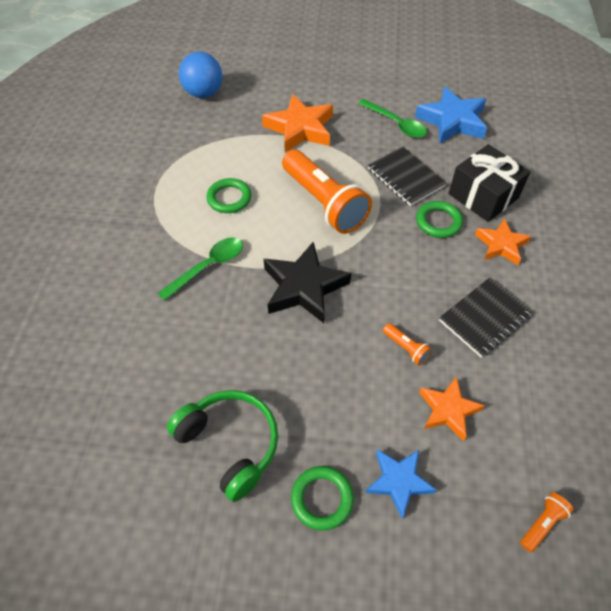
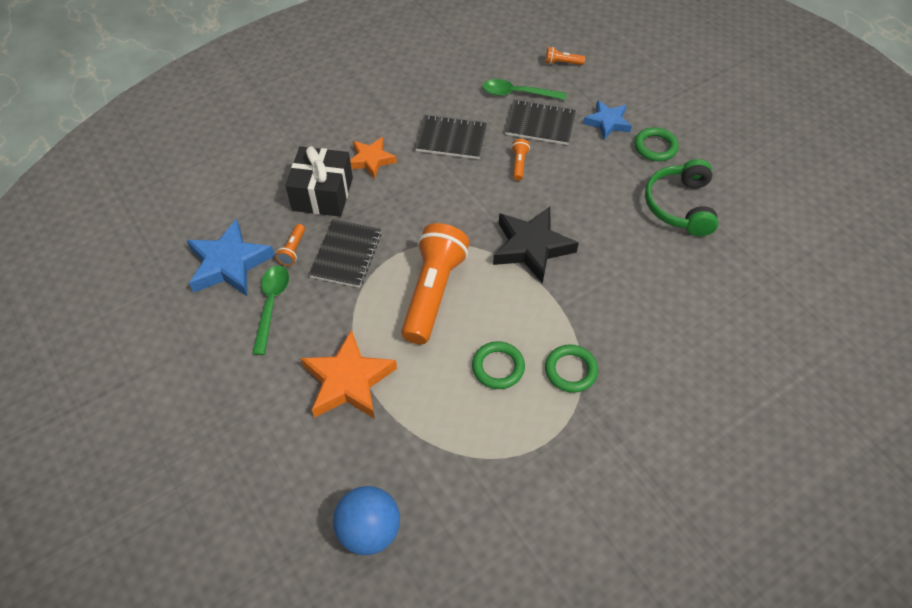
camera: 130 degrees left, 0 degrees up
green spoon [158,237,243,301] -> green spoon moved to [482,79,567,100]
green ring [416,201,463,238] -> green ring moved to [545,344,598,393]
orange star [419,376,485,441] -> black notebook [505,100,576,145]
none -> orange flashlight [276,224,305,266]

